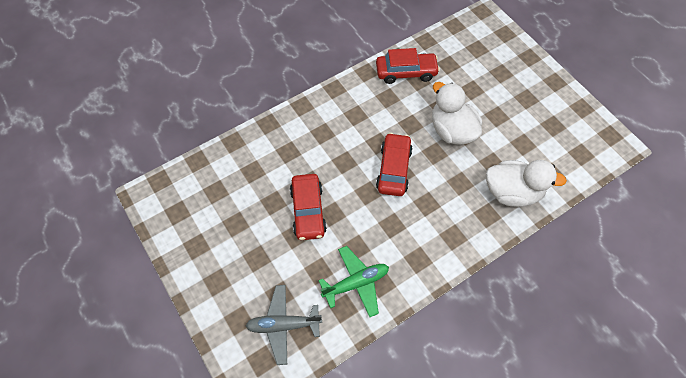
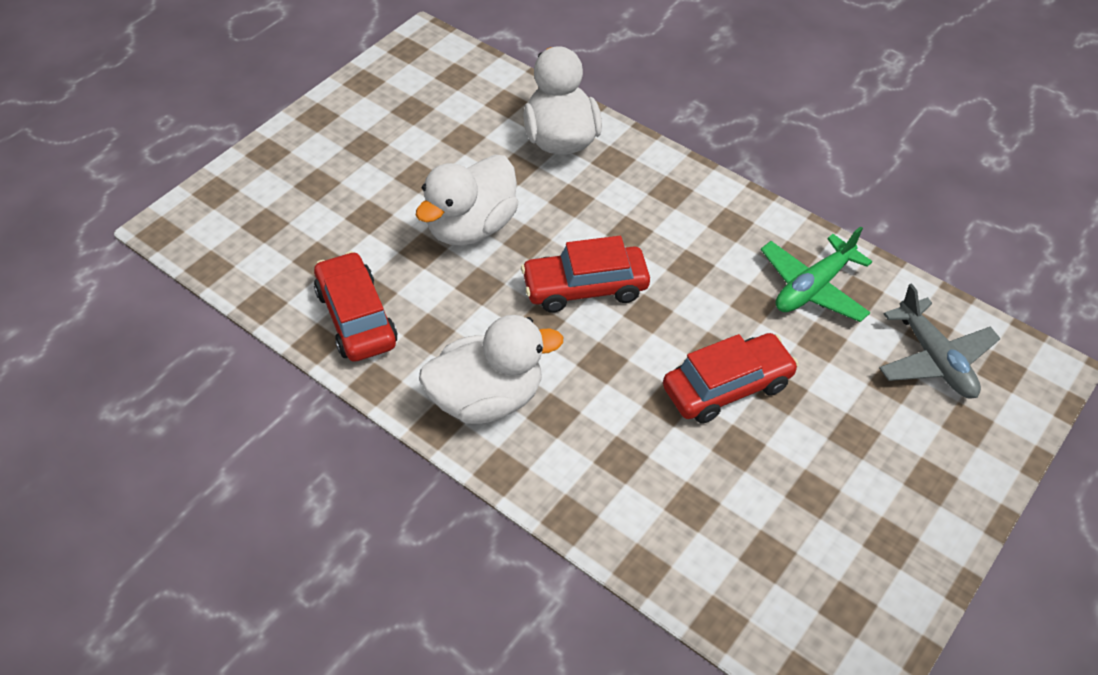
camera: 110 degrees left, 10 degrees down
green plane [318,246,389,317] -> green plane turned 90 degrees counterclockwise [761,226,872,322]
none -> white duck [419,315,563,424]

